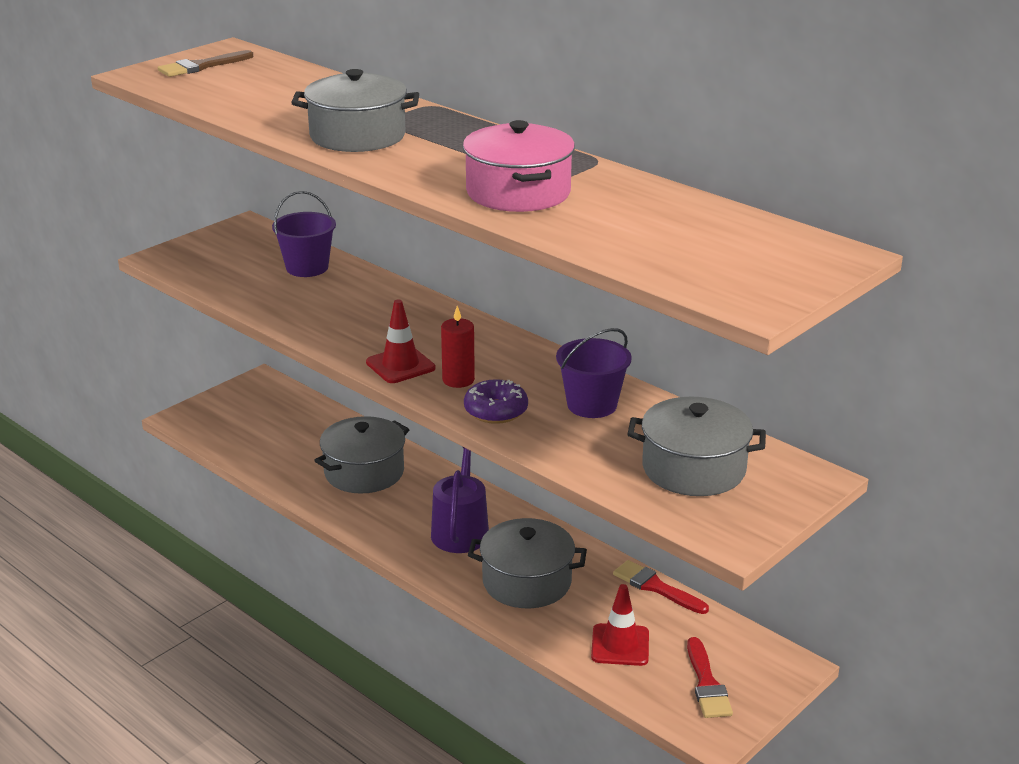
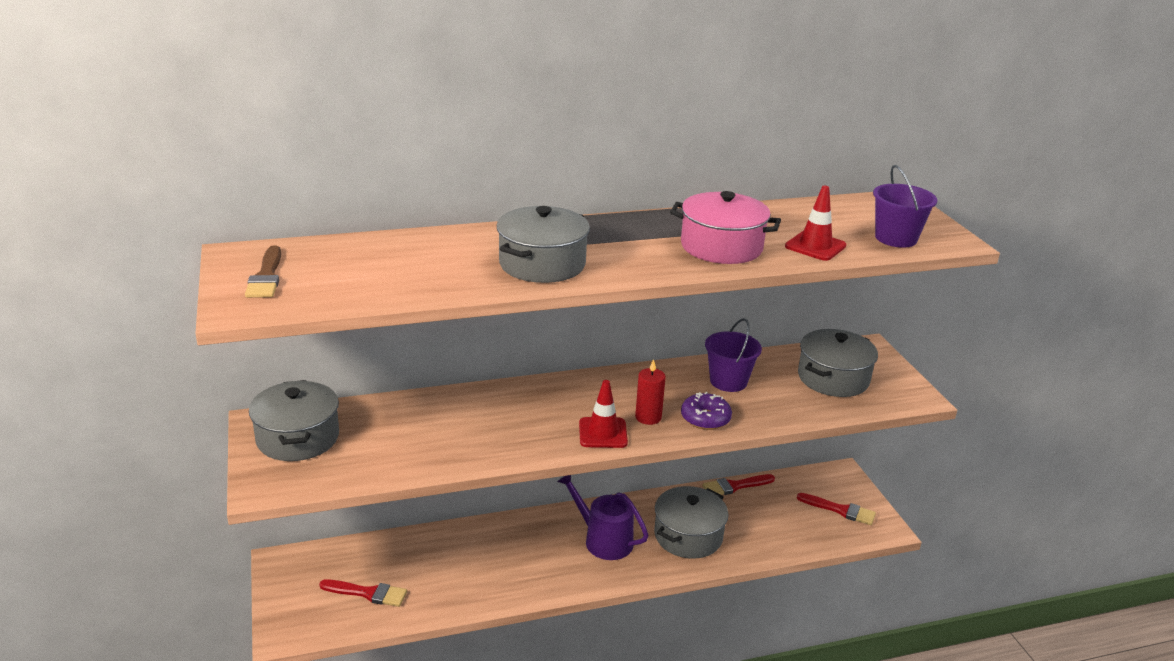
camera: 60 degrees left, 0 degrees up
purple bucket [272,191,336,277] -> purple bucket moved to [873,165,937,248]
grey pot [314,416,410,494] -> grey pot moved to [249,380,339,461]
red traffic cone [591,584,649,666] -> red traffic cone moved to [785,186,846,261]
none -> red brush [319,579,407,607]

